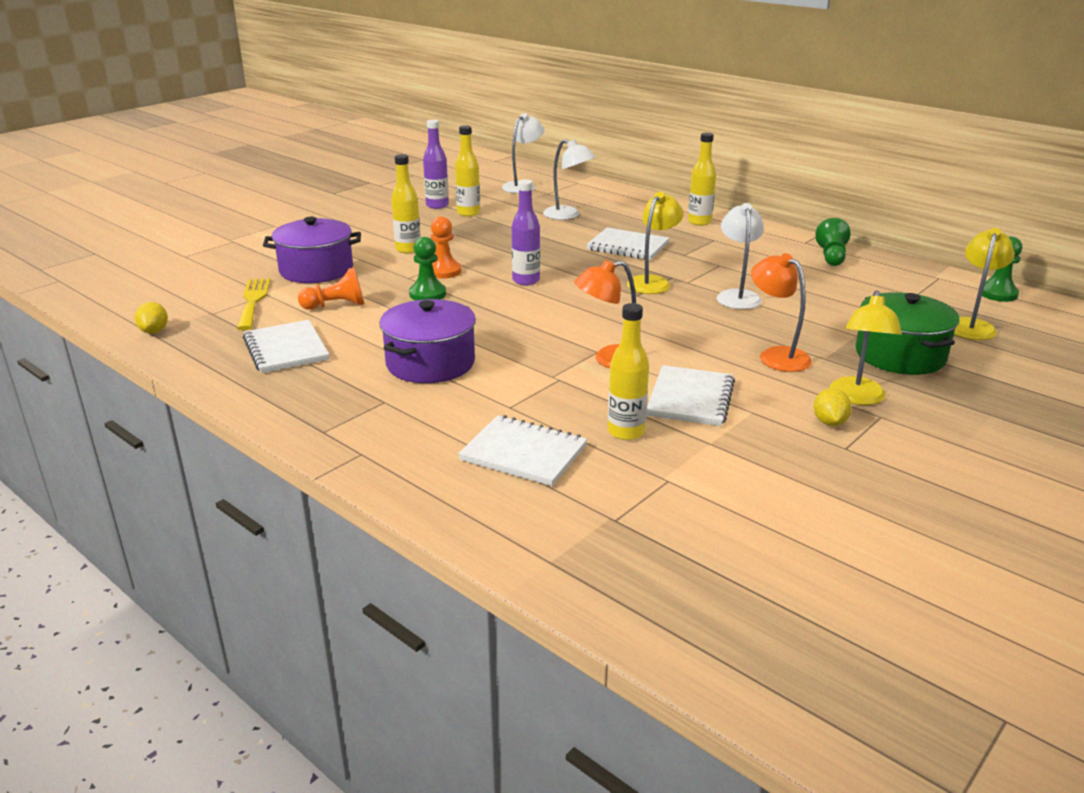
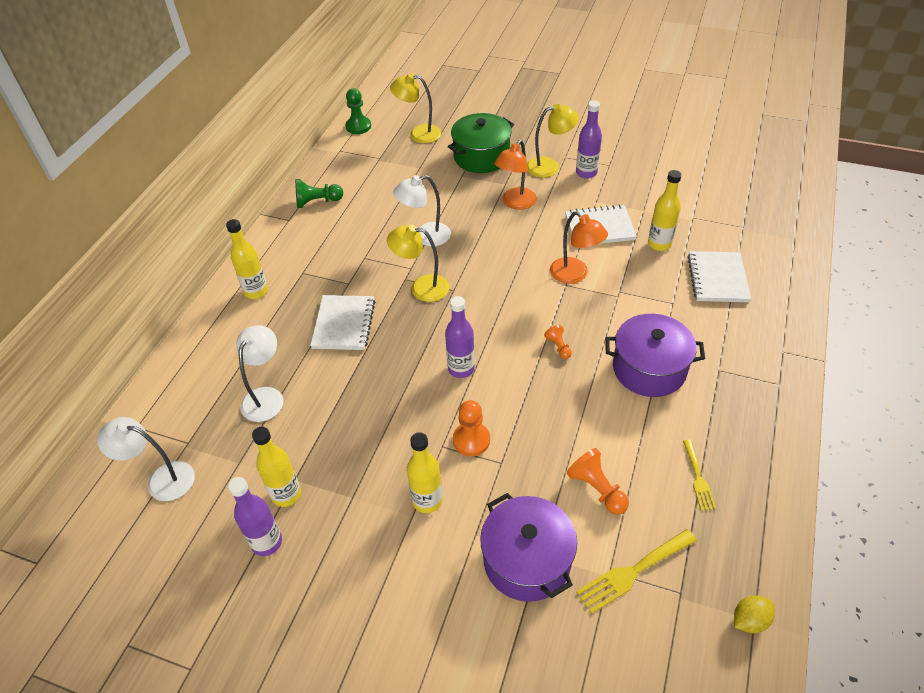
camera: 110 degrees left, 20 degrees up
white notebook [243,320,329,373] -> yellow fork [683,440,716,511]
green pawn [409,237,446,301] -> none
yellow lemon [814,388,852,426] -> purple bottle [576,100,602,179]
none -> orange pawn [544,325,572,359]

